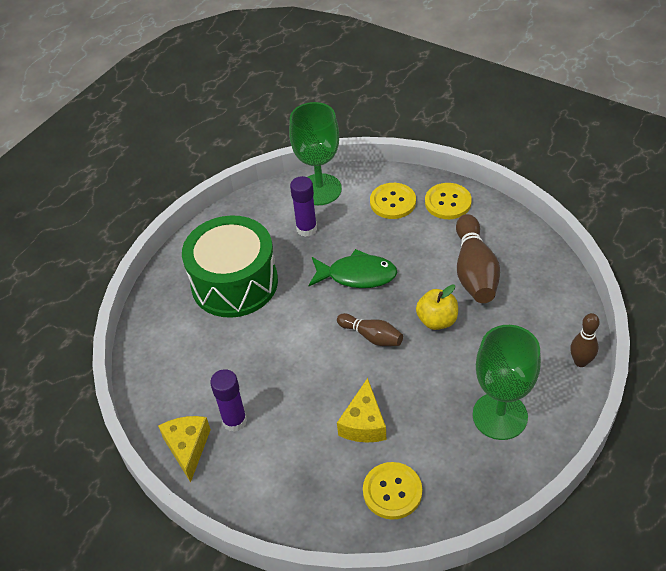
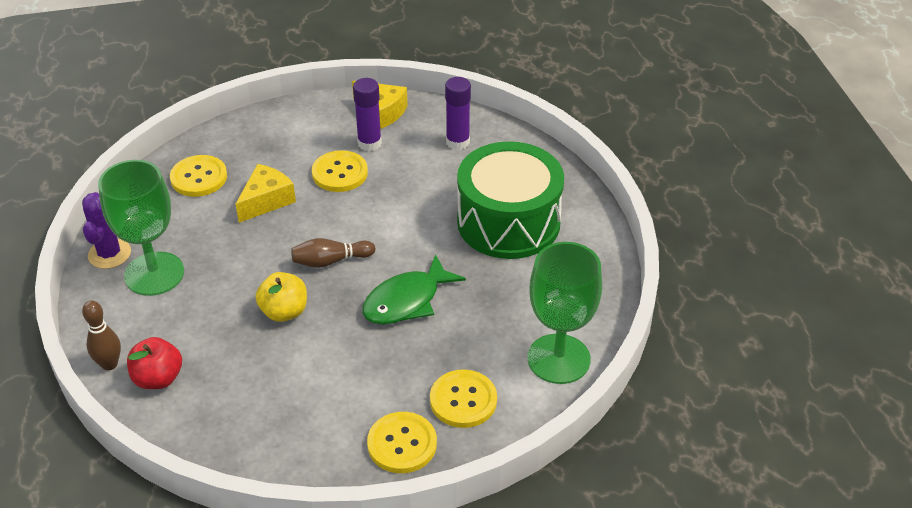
camera: 130 degrees right, 5 degrees down
purple glue stick [290,176,317,237] -> purple glue stick moved to [445,77,471,150]
yellow cheese [337,378,386,442] -> yellow cheese turned 75 degrees clockwise [236,164,296,223]
brown bowling pin [456,214,500,303] -> none
none -> purple cactus [82,192,131,269]
none -> red apple [127,337,182,389]
none -> yellow button [312,150,368,192]

